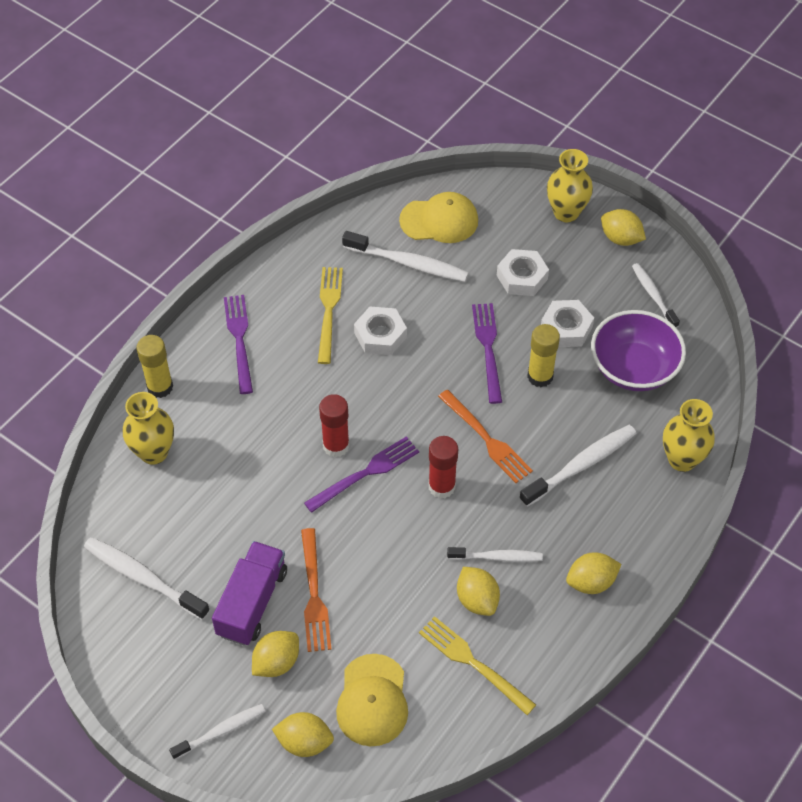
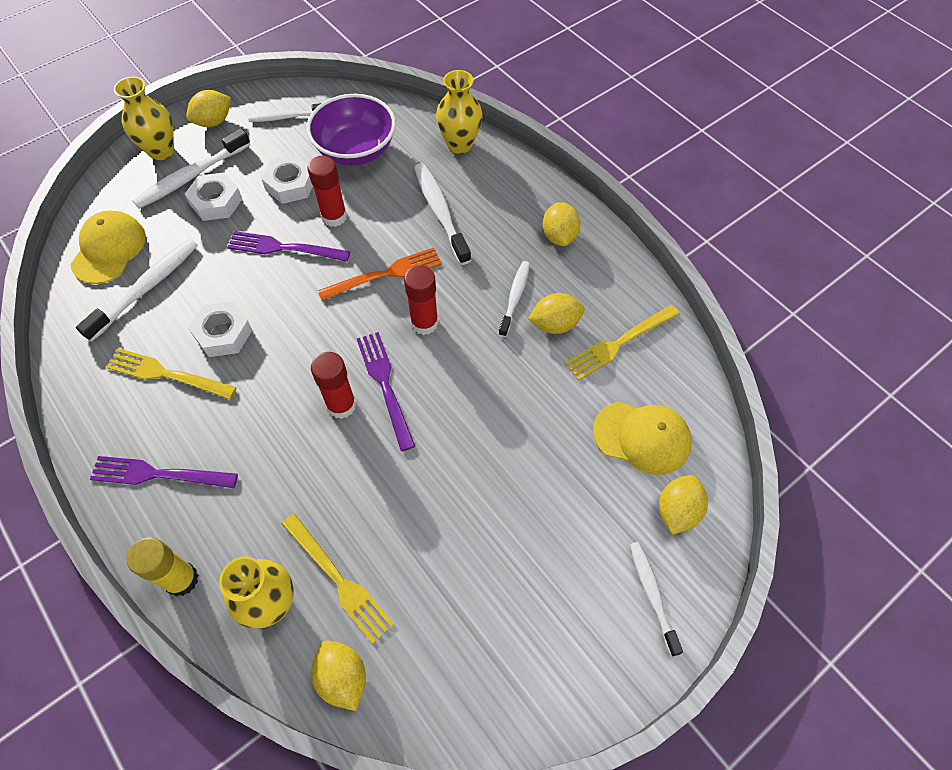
camera: 75 degrees left, 5 degrees up
white toothbrush [84,537,210,620] -> white toothbrush moved to [133,128,251,209]
purple truck [212,541,287,645] -> none
yellow lemon [252,631,299,677] -> yellow lemon moved to [311,640,366,711]
orange fork [301,528,332,652] -> none
yellow glue stick [527,324,560,388] -> red glue stick [307,156,347,227]
none -> yellow fork [282,513,394,644]

